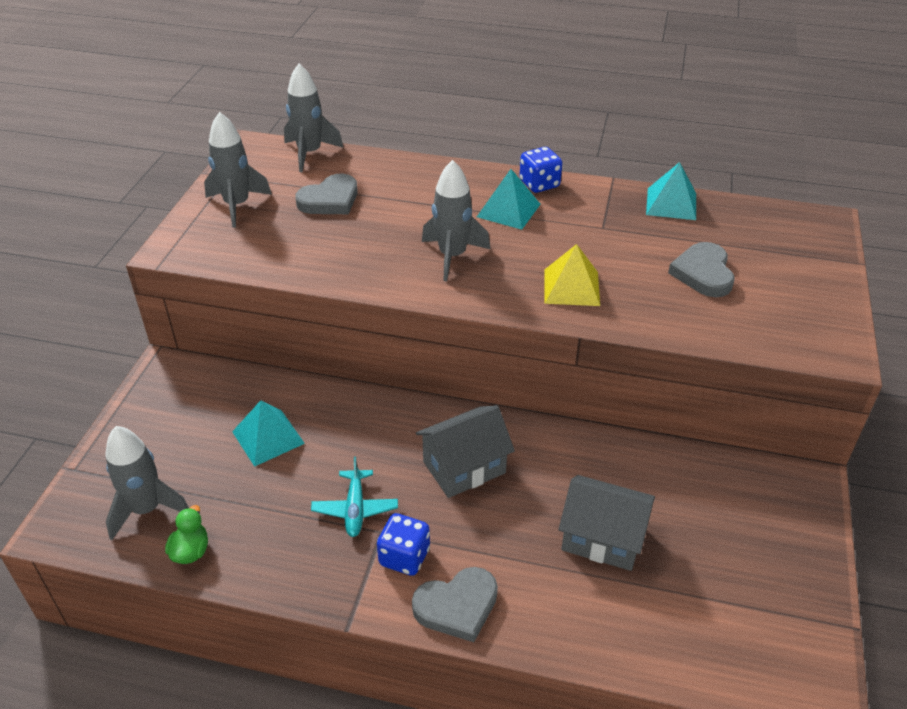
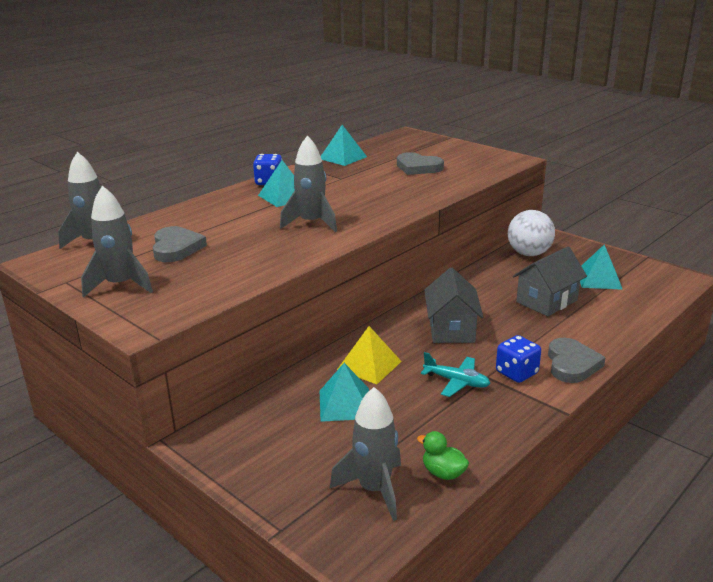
camera: 60 degrees left, 15 degrees down
yellow pyramid [544,244,600,306] -> yellow pyramid moved to [337,326,402,384]
none -> white ball [508,210,555,256]
none -> turquoise pyramid [580,245,623,290]

